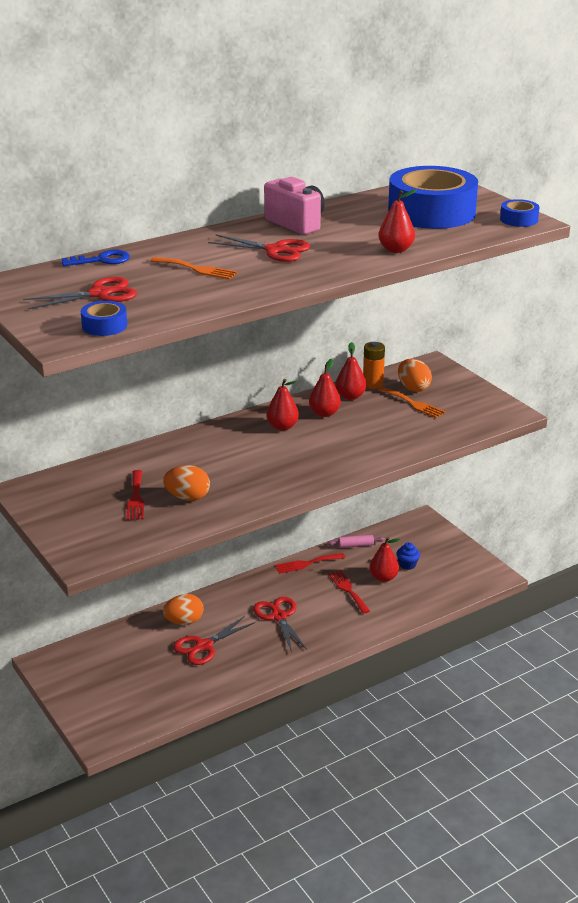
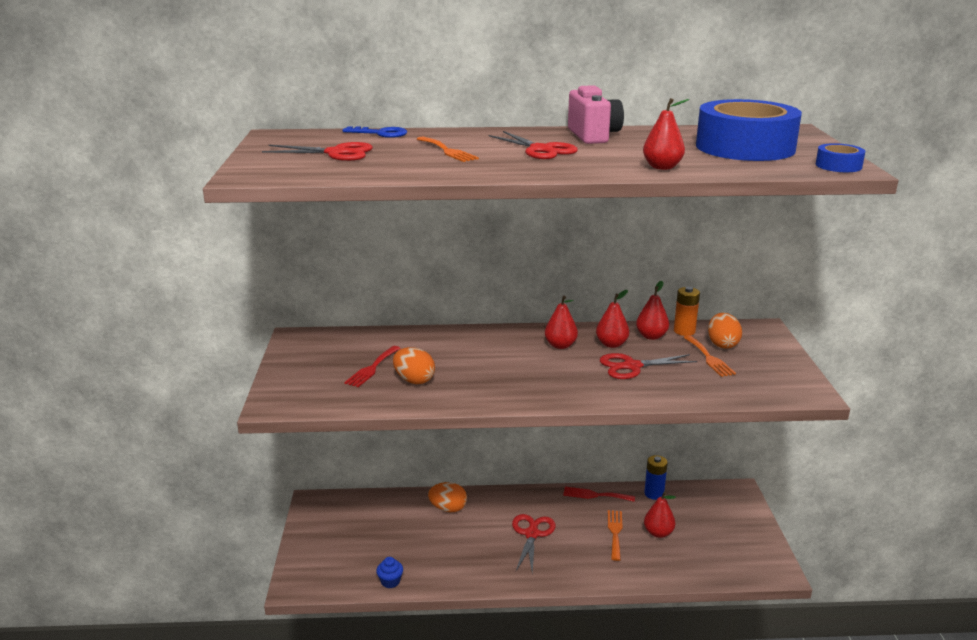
camera: 30 degrees right, 5 degrees down
blue tape [81,301,127,336] -> none
red scissors [173,616,255,665] -> red scissors moved to [600,353,697,379]
pink rolling pin [327,535,385,548] -> blue battery [644,455,667,500]
red fork [328,570,370,614] -> orange fork [608,510,623,561]
blue cupcake [396,542,420,570] -> blue cupcake moved to [376,557,403,588]

